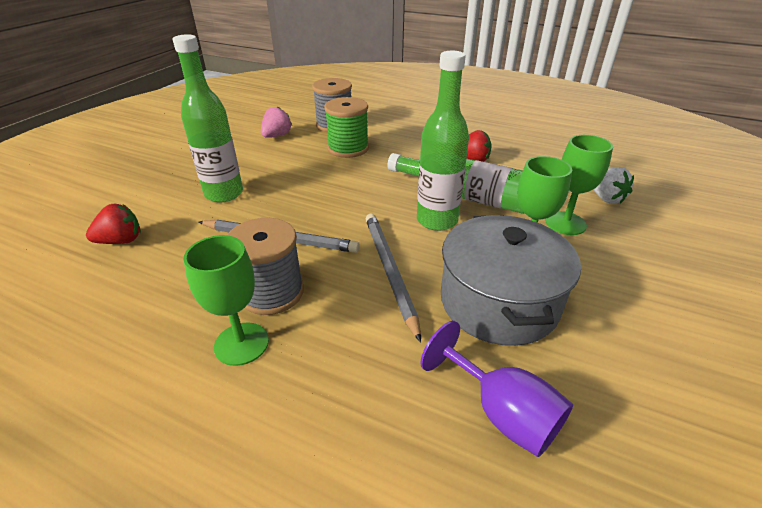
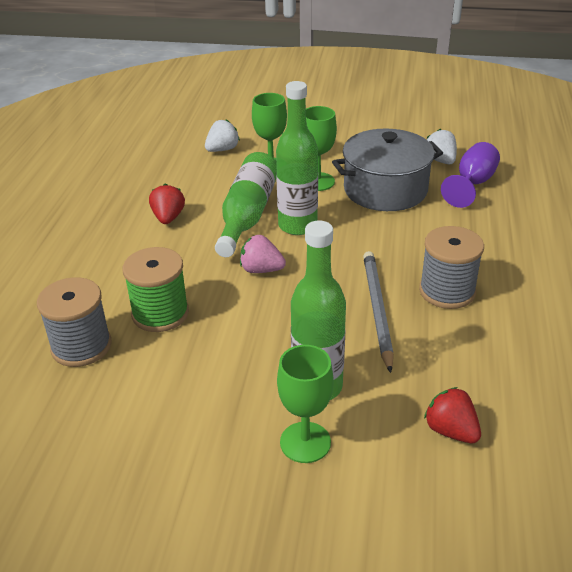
camera: 105 degrees left, 0 degrees up
green goblet [184,235,269,366] -> green goblet moved to [277,345,333,463]
pink strawberry [261,106,292,138] -> pink strawberry moved to [240,235,286,273]
grey pencil [366,214,421,342] -> none
none -> white strawberry [427,129,457,164]

